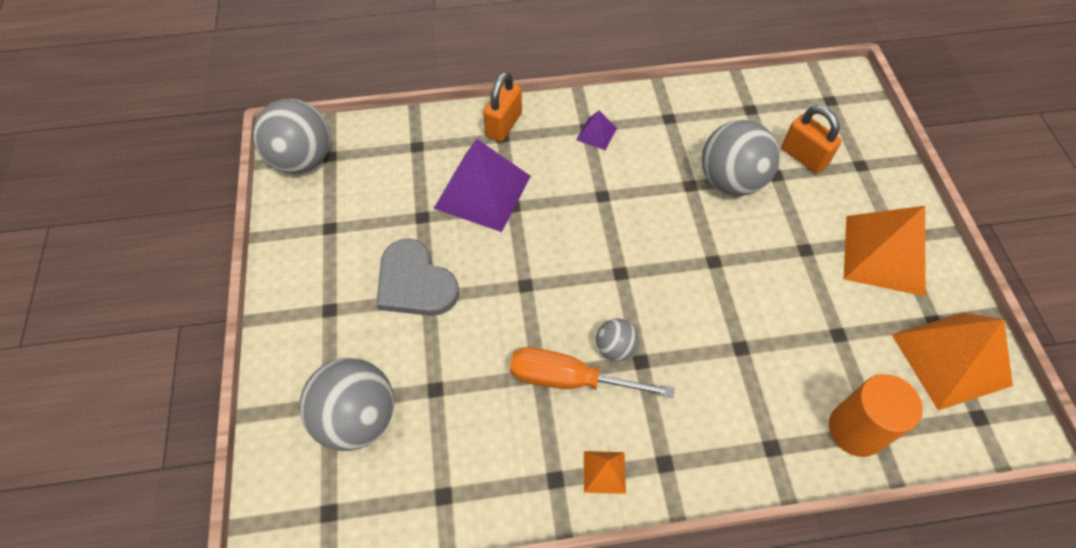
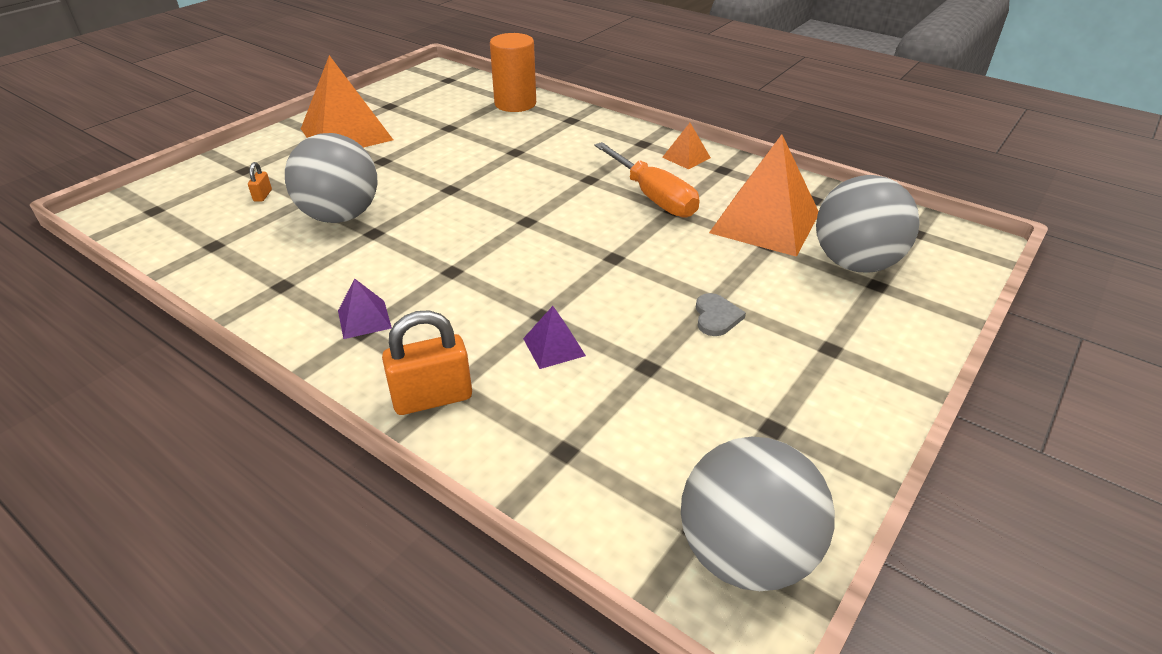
camera: 135 degrees left, 20 degrees down
grey heart [376,238,459,316] -> grey heart [696,293,746,336], size x0.49
purple pyramid [434,139,531,232] -> purple pyramid [523,306,586,369], size x0.45
grey ball [596,319,639,361] -> none
orange padlock [781,105,842,174] -> orange padlock [248,162,272,202], size x0.46
orange pyramid [892,313,1013,411] -> orange pyramid moved to [709,134,818,257]

